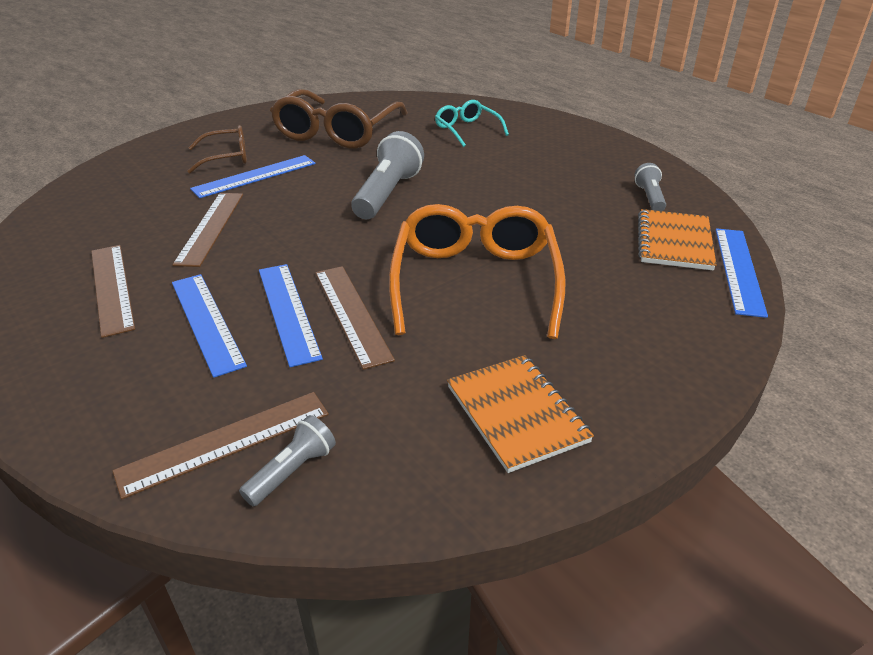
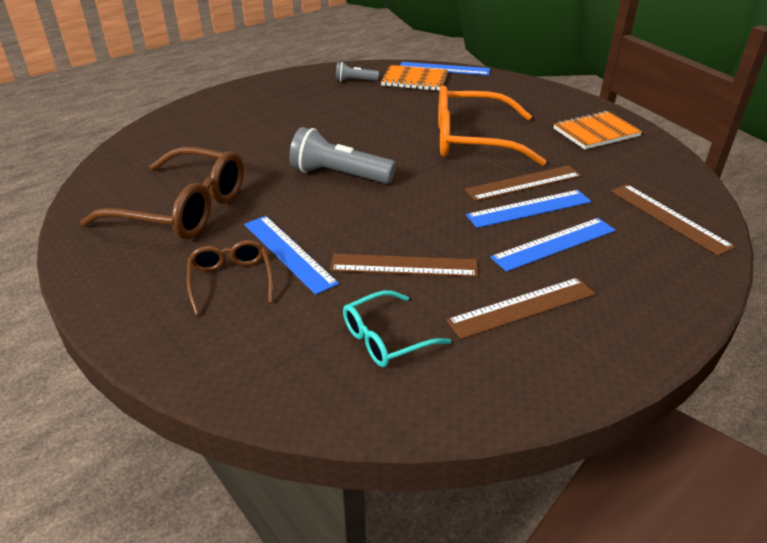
camera: 90 degrees left, 0 degrees up
grey flashlight [239,415,336,506] -> none
turquoise glasses [435,100,509,147] -> turquoise glasses moved to [343,290,451,367]

